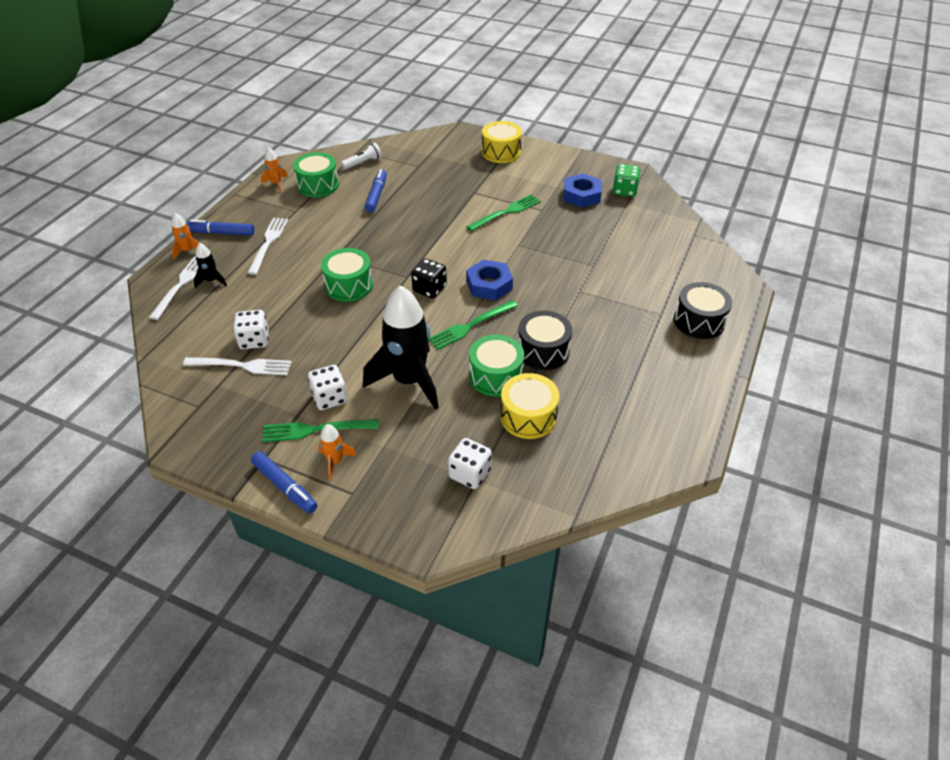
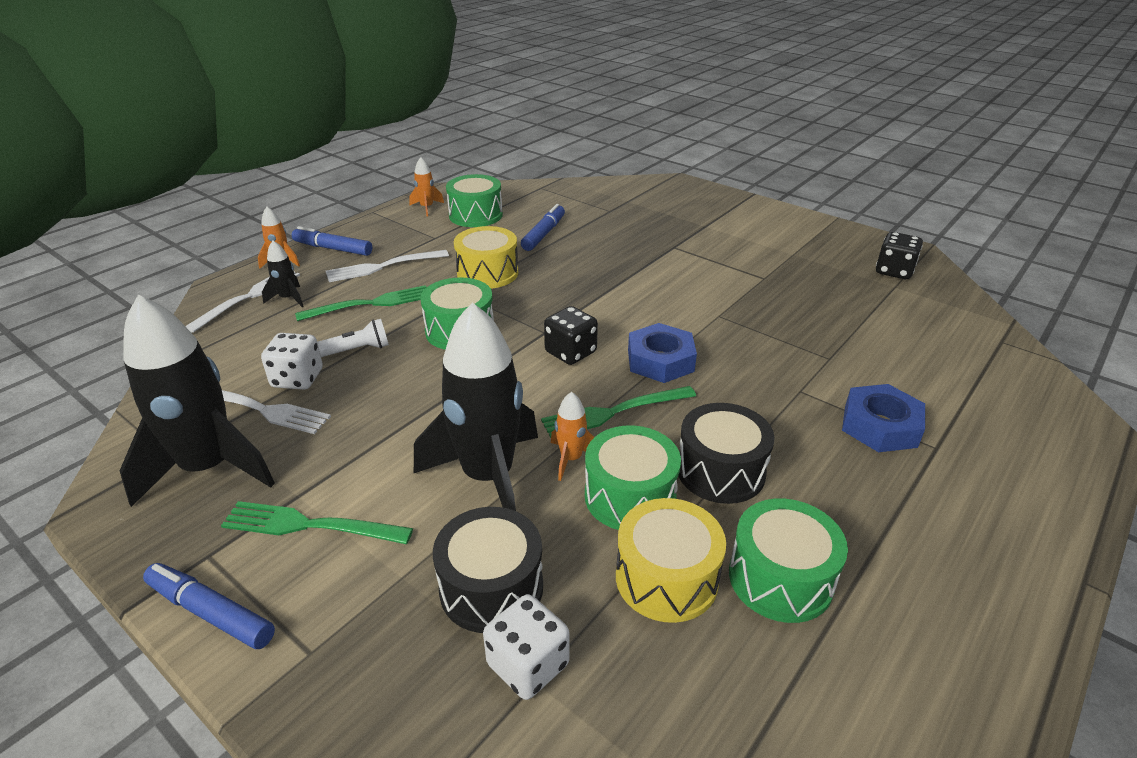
camera: 15 degrees right, 10 degrees down
white fork [247,218,288,275] -> white fork turned 135 degrees counterclockwise [326,250,449,282]
blue marker [251,451,317,514] -> blue marker turned 150 degrees clockwise [143,563,275,649]
white dice [308,365,347,410] -> none
orange rocket [318,424,357,480] -> orange rocket moved to [551,392,594,481]
white flashlight [341,143,382,170] -> white flashlight moved to [317,319,389,357]
green fork [466,194,541,231] -> green fork moved to [295,285,427,321]
yellow drum [482,121,522,163] -> yellow drum moved to [454,226,518,289]
blue nut [563,173,602,208] -> blue nut moved to [842,384,925,452]
green dice [613,164,641,197] -> black dice [876,232,923,279]
black drum [674,282,732,339] -> black drum moved to [433,507,543,633]
none -> black rocket [120,295,275,507]
none -> green drum [729,498,848,623]

